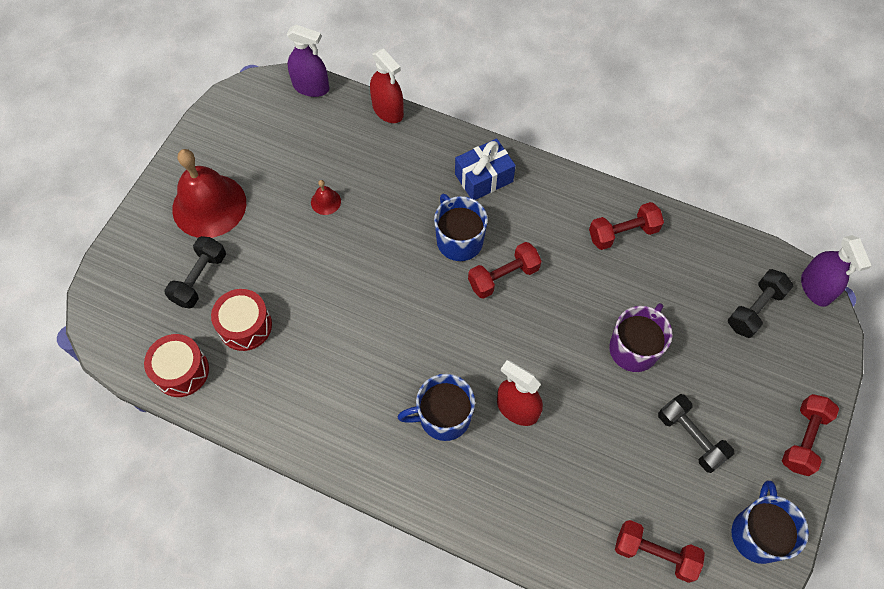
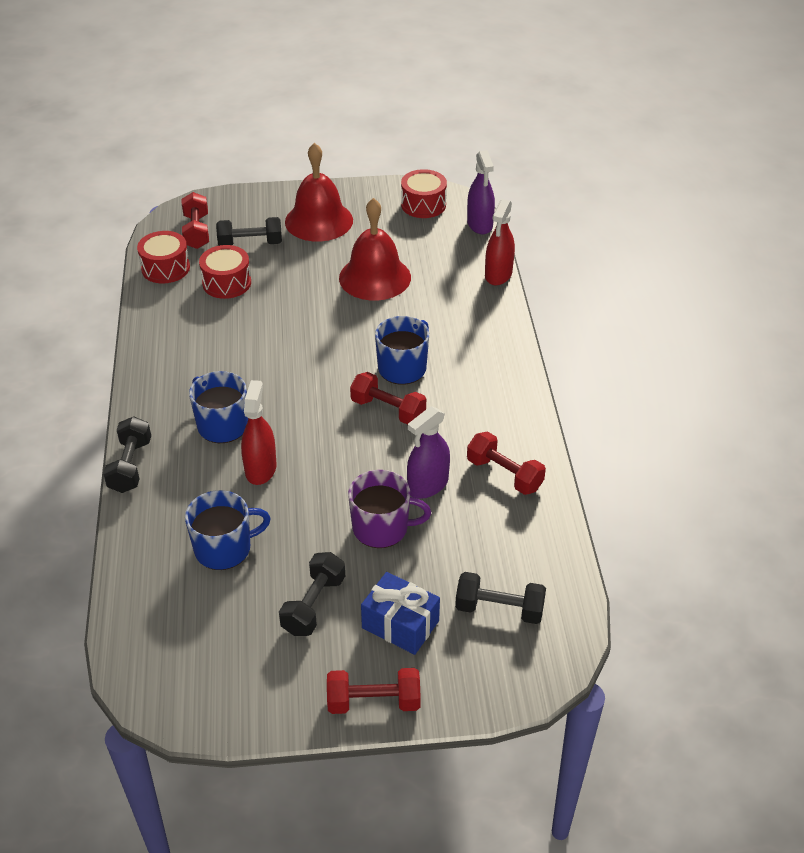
camera: 60 degrees right, 20 degrees down
red bell [311,180,341,215] -> red bell [339,198,411,301], size x2.44
blue gift [455,138,516,200] -> blue gift moved to [361,572,440,655]
red dumbbell [615,520,705,583] -> red dumbbell moved to [182,192,209,249]
blue mug [731,481,809,564] -> blue mug moved to [185,490,271,570]
purple spray bottle [801,235,871,307] -> purple spray bottle moved to [407,406,450,499]
none -> black dumbbell [103,416,151,493]
none -> red drum [401,169,447,218]

